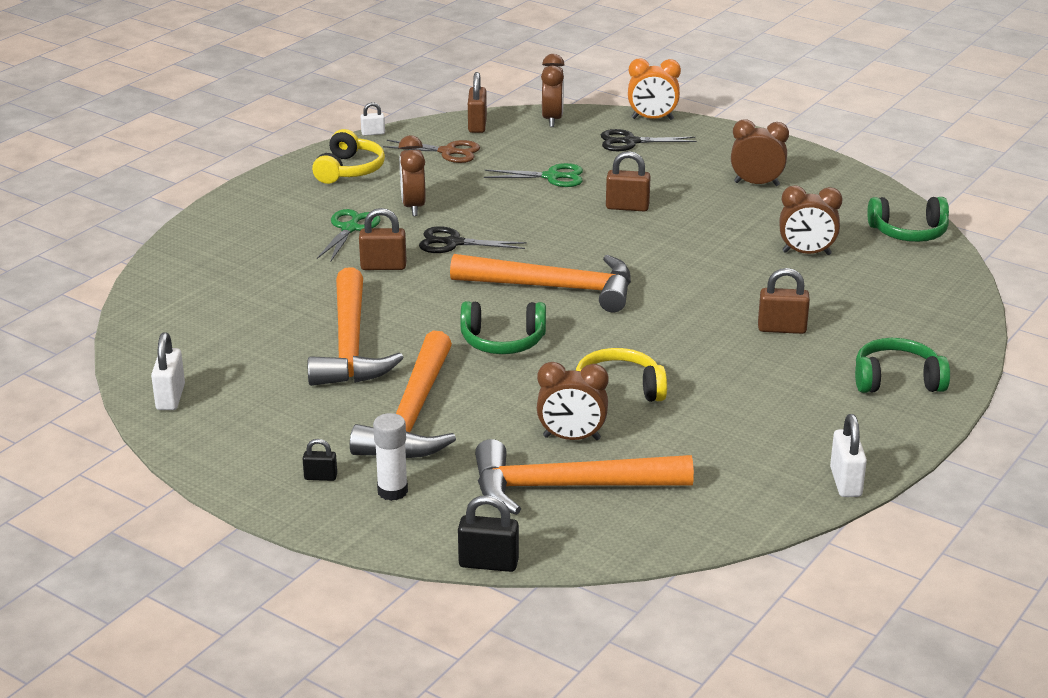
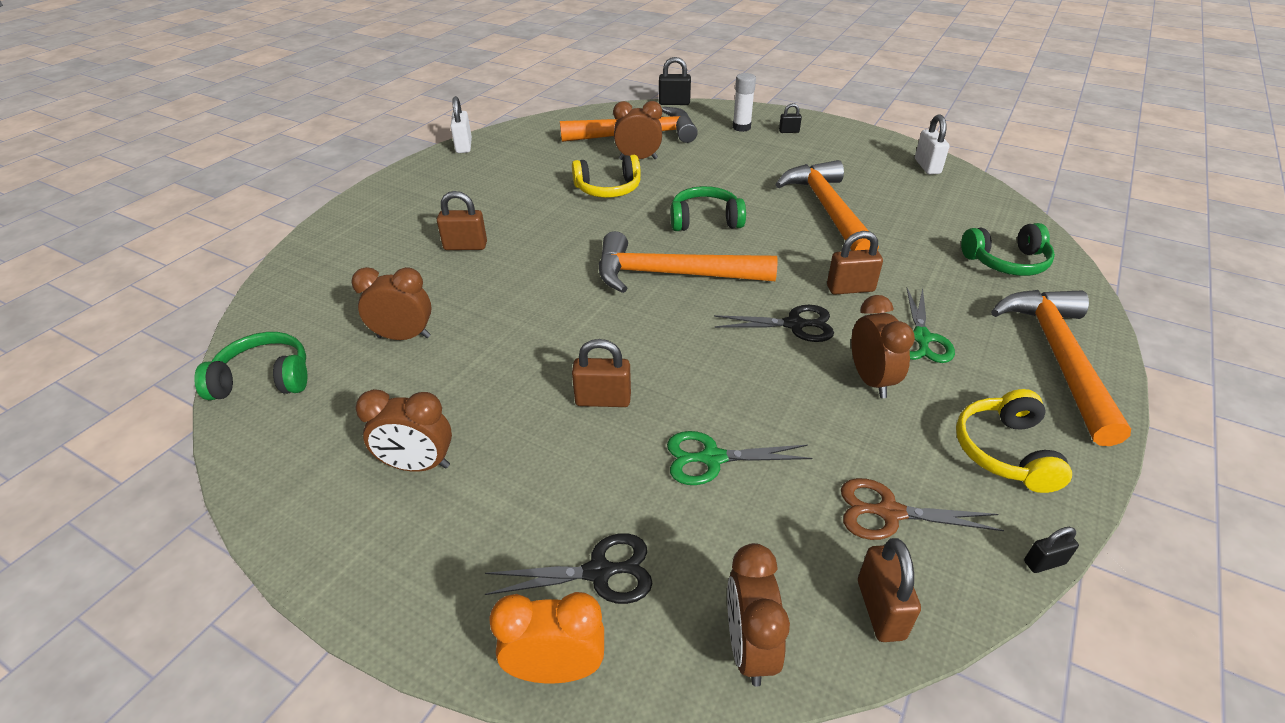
camera: 175 degrees right, 10 degrees up
orange hammer [350,331,456,458] -> orange hammer moved to [991,290,1131,446]
white padlock [361,102,385,136] -> black padlock [1024,527,1079,573]
green headphones [855,338,950,393] -> green headphones moved to [961,223,1055,276]

